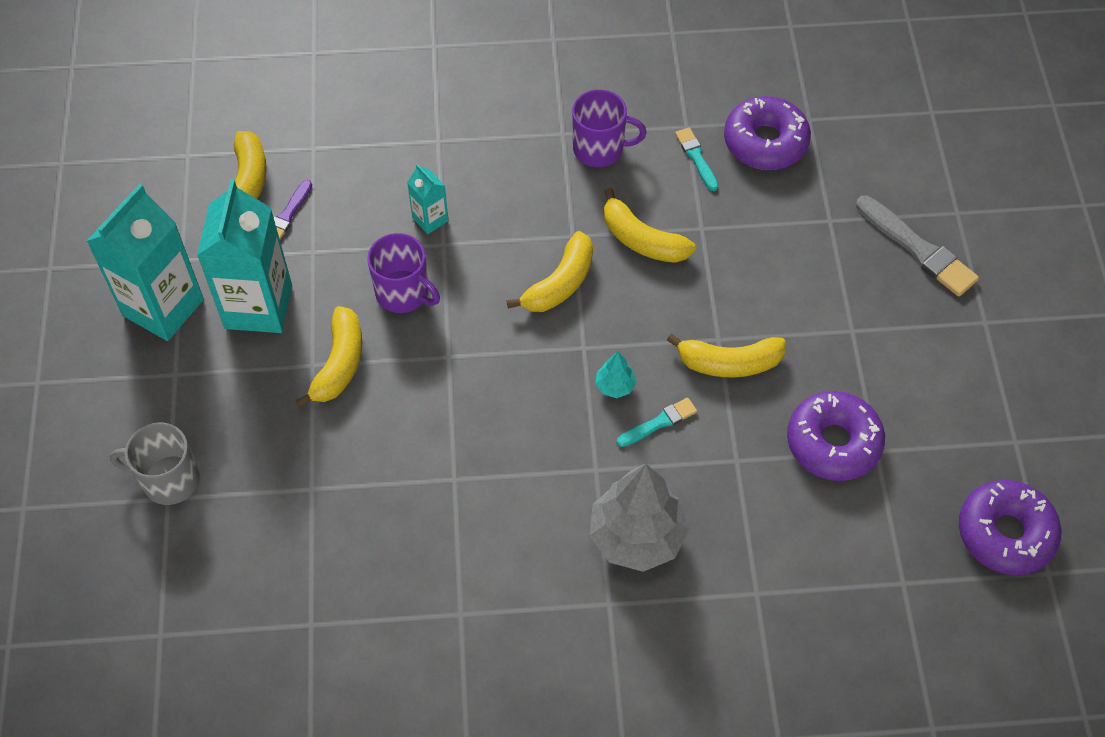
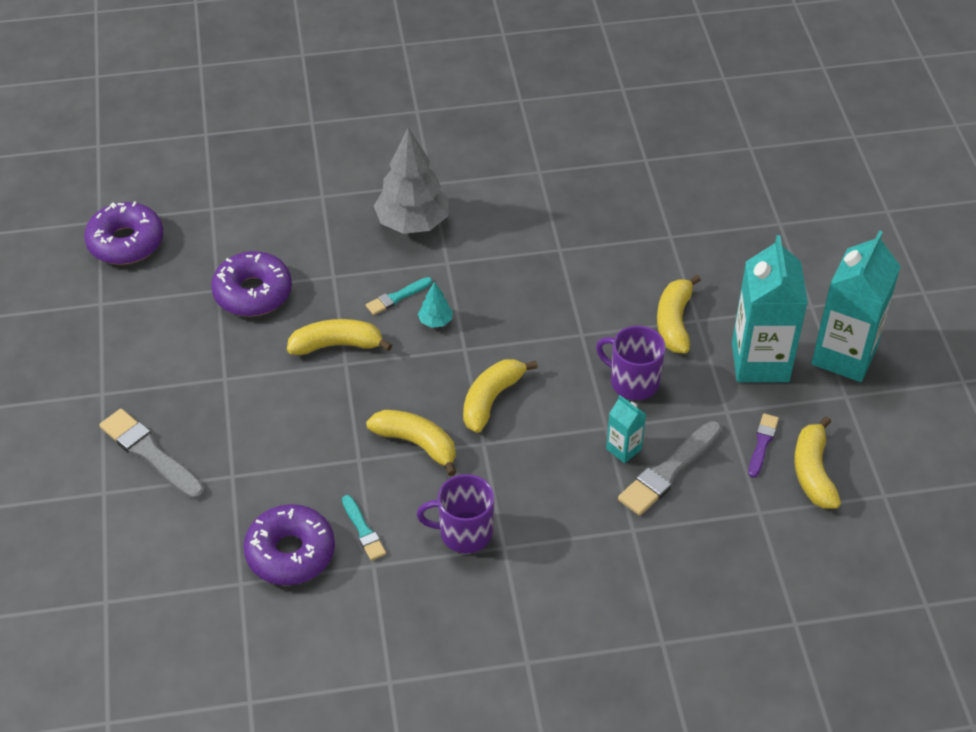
camera: 175 degrees right, 10 degrees down
grey mug [110,423,200,505] -> none
none -> grey brush [618,421,722,516]

